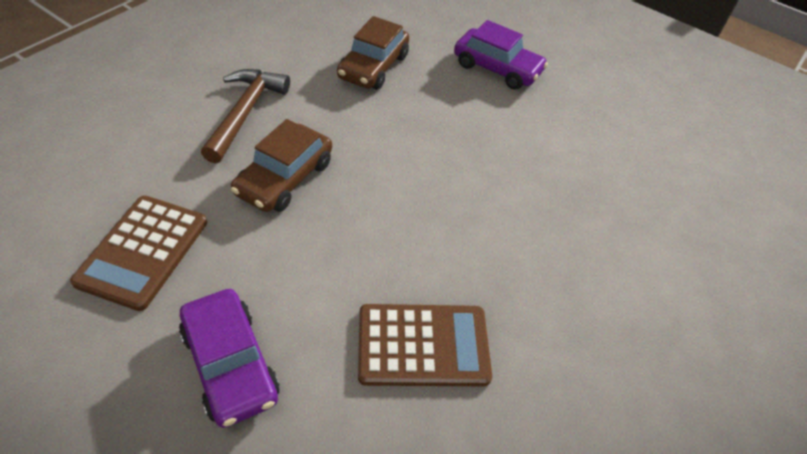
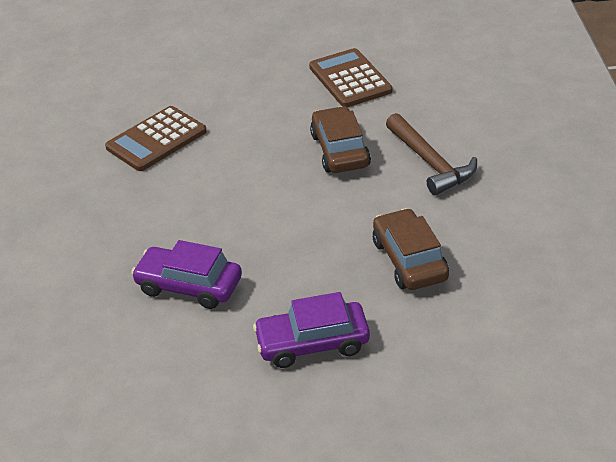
camera: 145 degrees right, 10 degrees down
purple car [179,289,280,428] -> purple car moved to [131,240,242,309]

